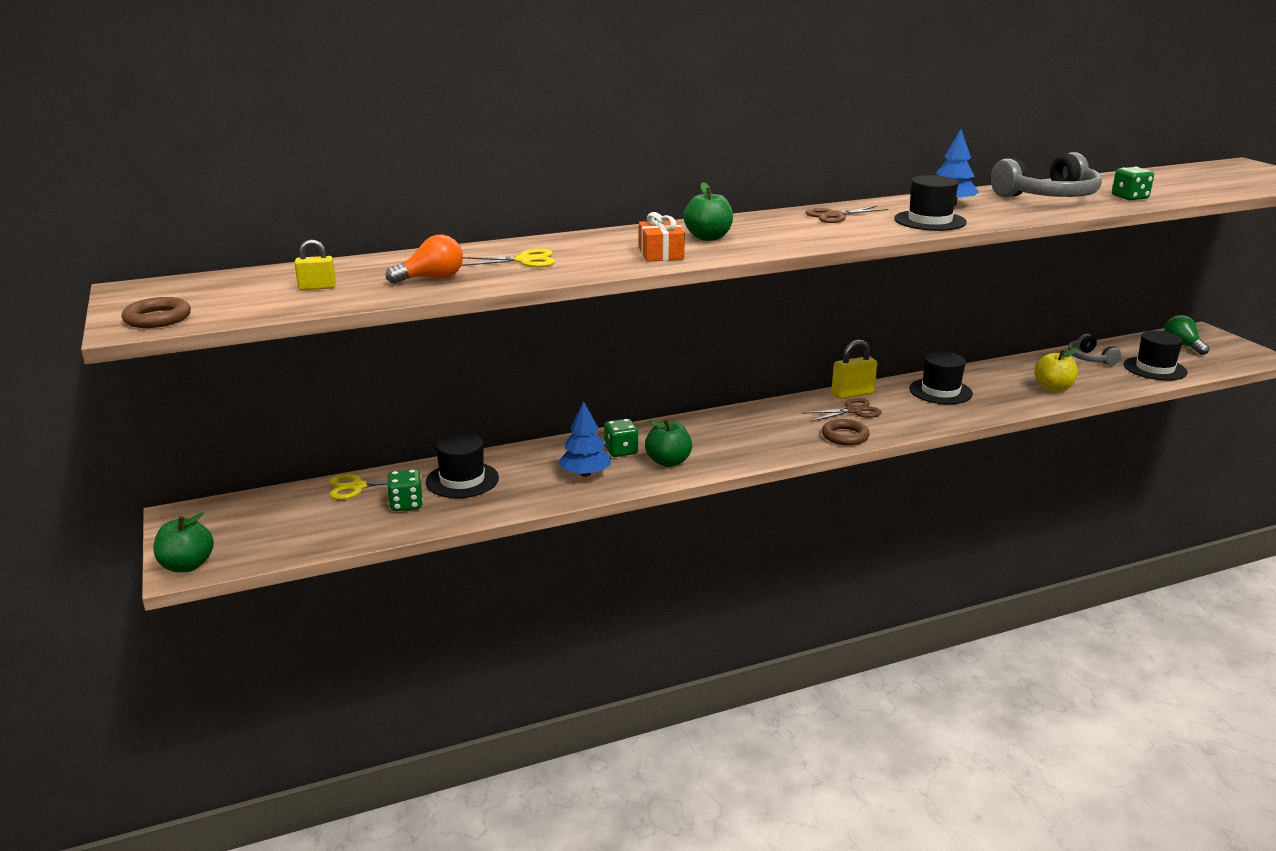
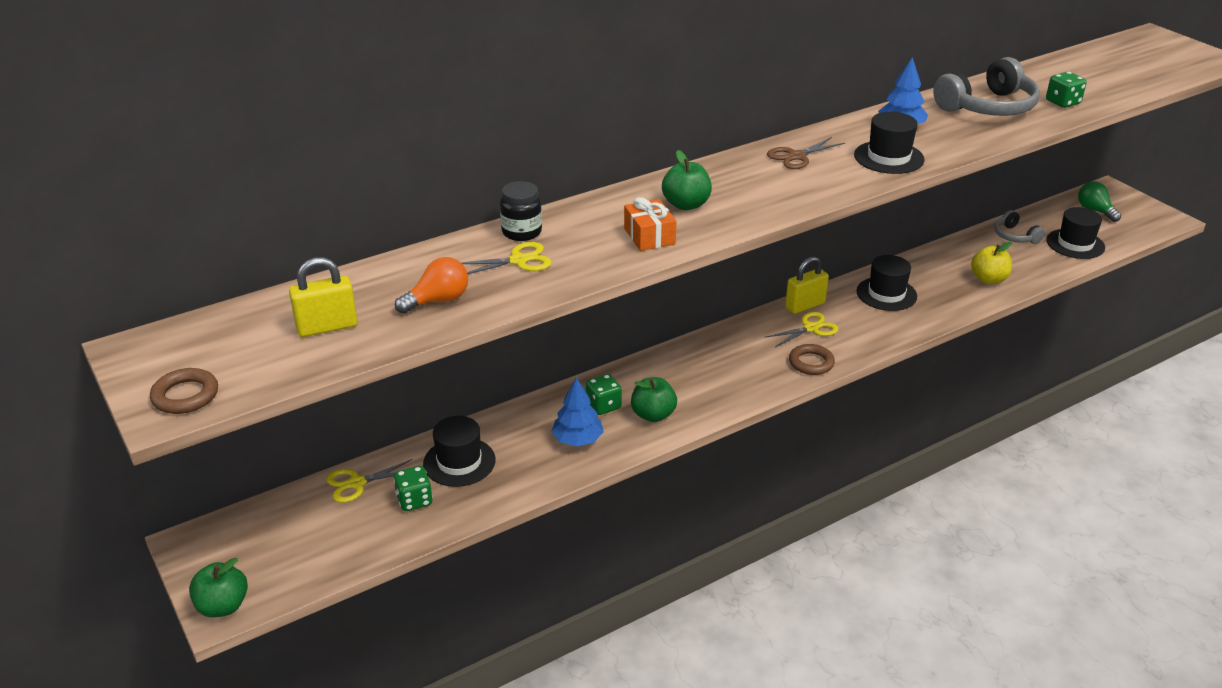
camera: 10 degrees left, 10 degrees up
yellow padlock [295,239,336,290] -> yellow padlock [289,257,357,337], size x1.61
brown scissors [802,398,882,422] -> yellow scissors [764,312,839,347]
none -> black jar [500,181,542,241]

